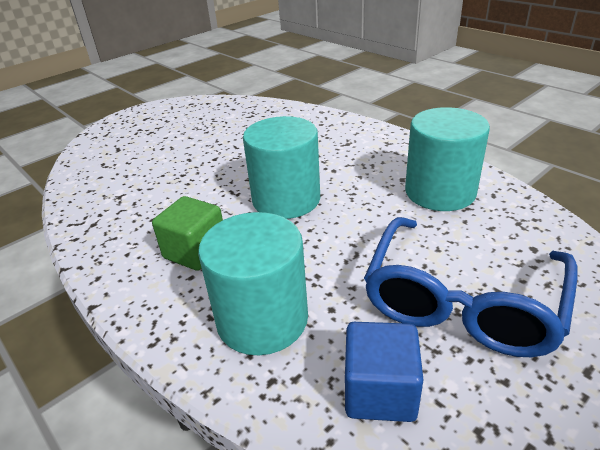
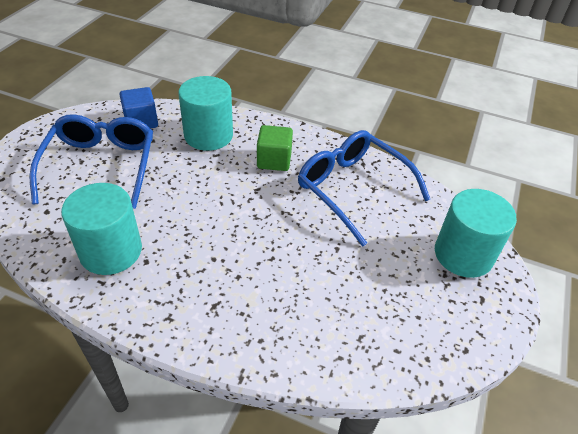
camera: 150 degrees right, 10 degrees up
turquoise cylinder [243,116,320,219] -> turquoise cylinder moved to [435,189,517,278]
none -> blue glasses [298,130,430,246]

